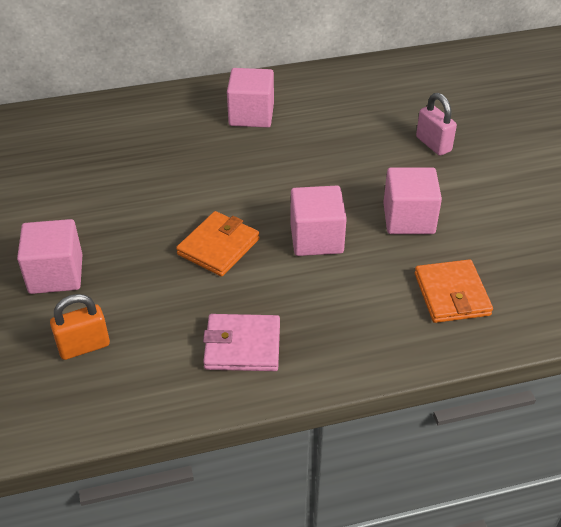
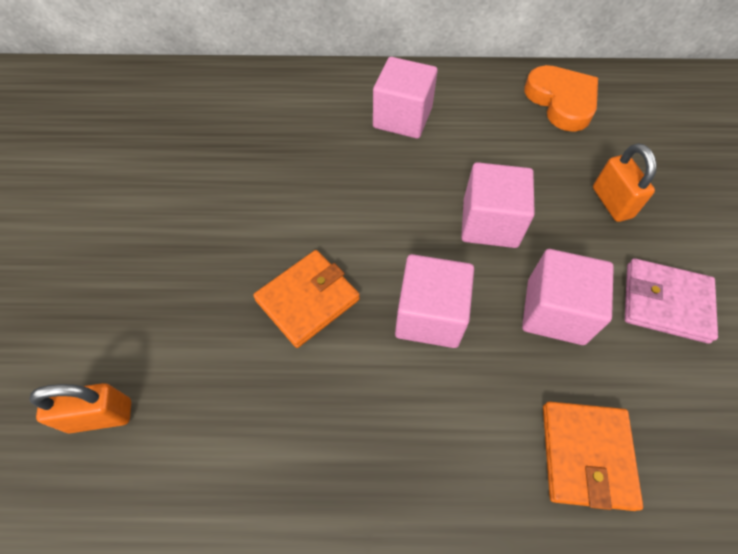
camera: 15 degrees right, 15 degrees up
pink cube [17,219,83,294] -> pink cube moved to [461,162,535,248]
pink wallet [203,314,280,371] -> pink wallet moved to [625,258,718,344]
pink padlock [416,93,457,156] -> orange padlock [593,143,657,222]
none -> orange heart [524,65,598,132]

